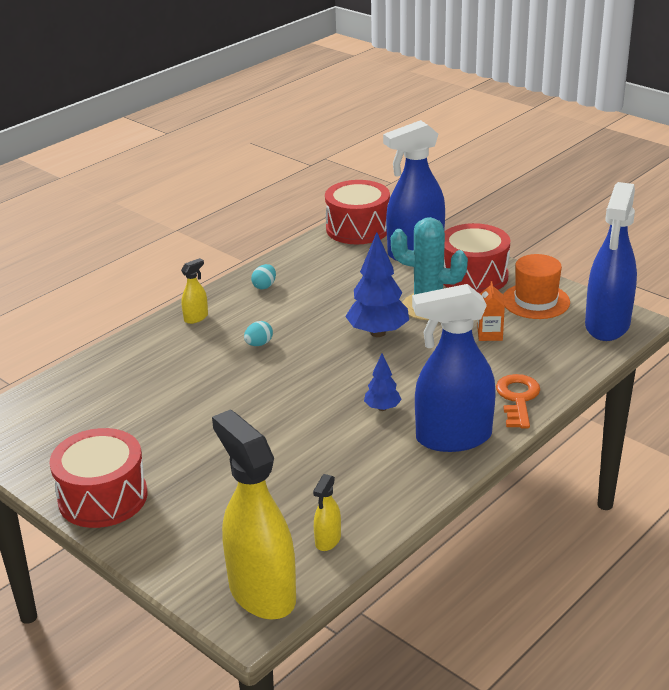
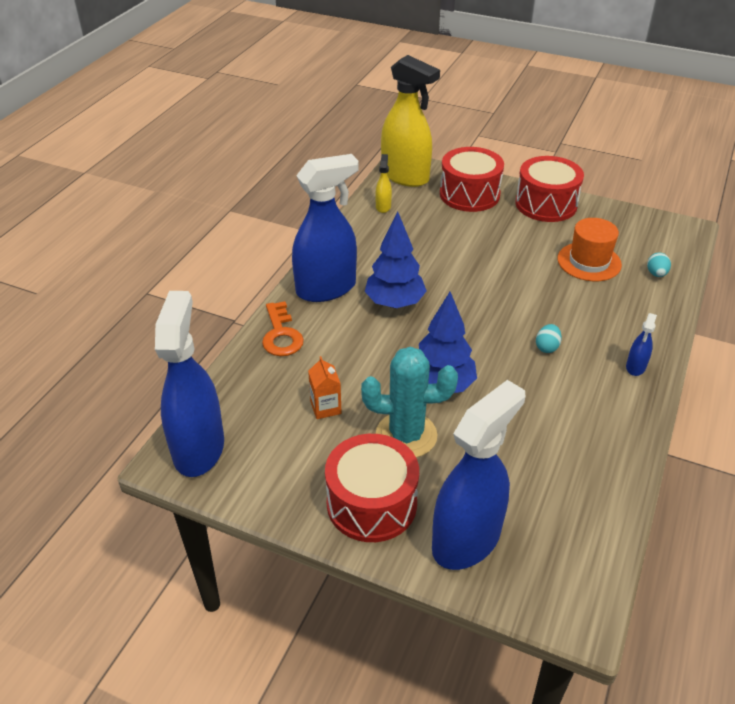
camera: 160 degrees right, 10 degrees up
yellow spray bottle [181,258,208,324] -> blue spray bottle [626,313,657,376]
turquoise egg [251,264,276,289] -> turquoise egg moved to [647,253,671,277]
red drum [325,180,390,244] -> red drum moved to [440,147,504,212]
blue tree [364,353,402,411] -> blue tree [364,211,427,308], size x1.86
orange hat [503,254,570,319] -> orange hat moved to [557,218,622,281]

